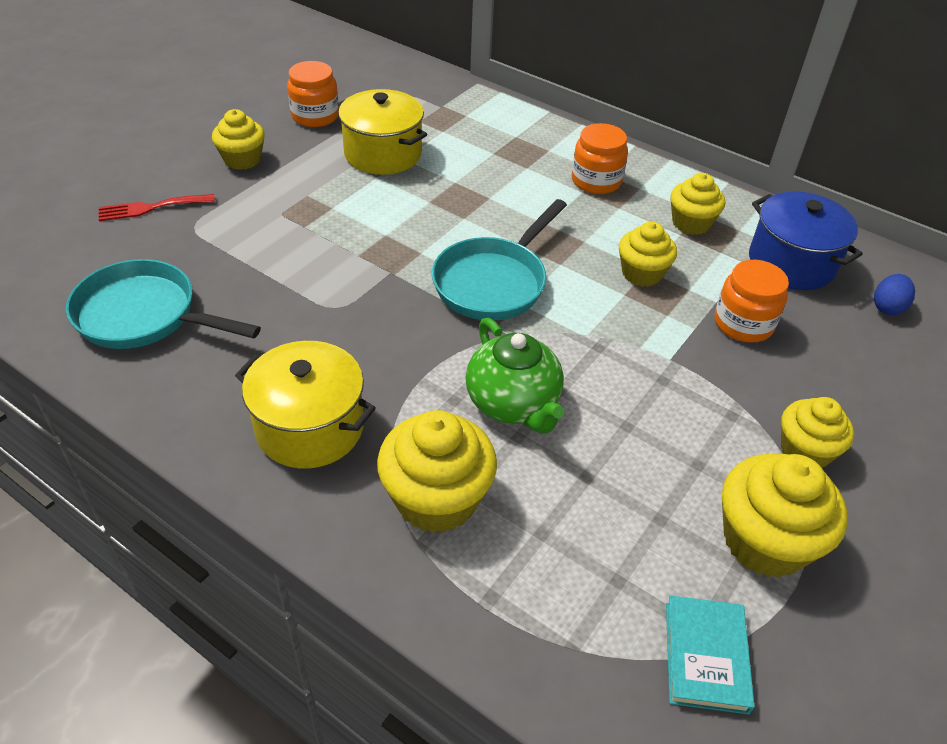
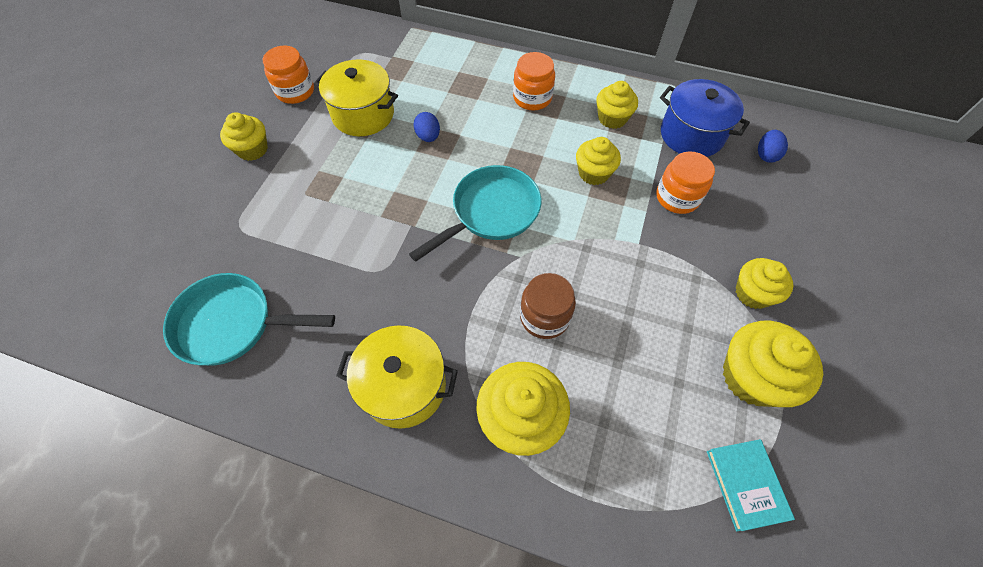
camera: 15 degrees left, 15 degrees up
red fork [98,194,215,221] -> none
turquoise pan [432,199,567,321] -> turquoise pan turned 150 degrees counterclockwise [409,165,541,262]
green teapot [466,318,564,434] -> brown jar [520,273,576,339]
none -> blue egg [414,112,440,142]

